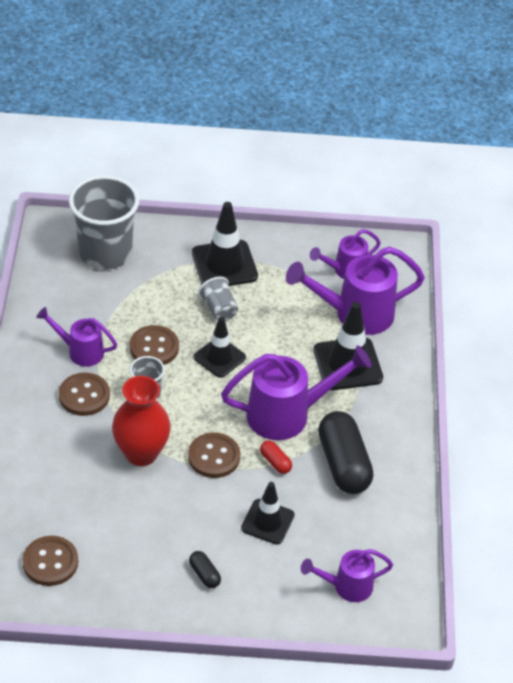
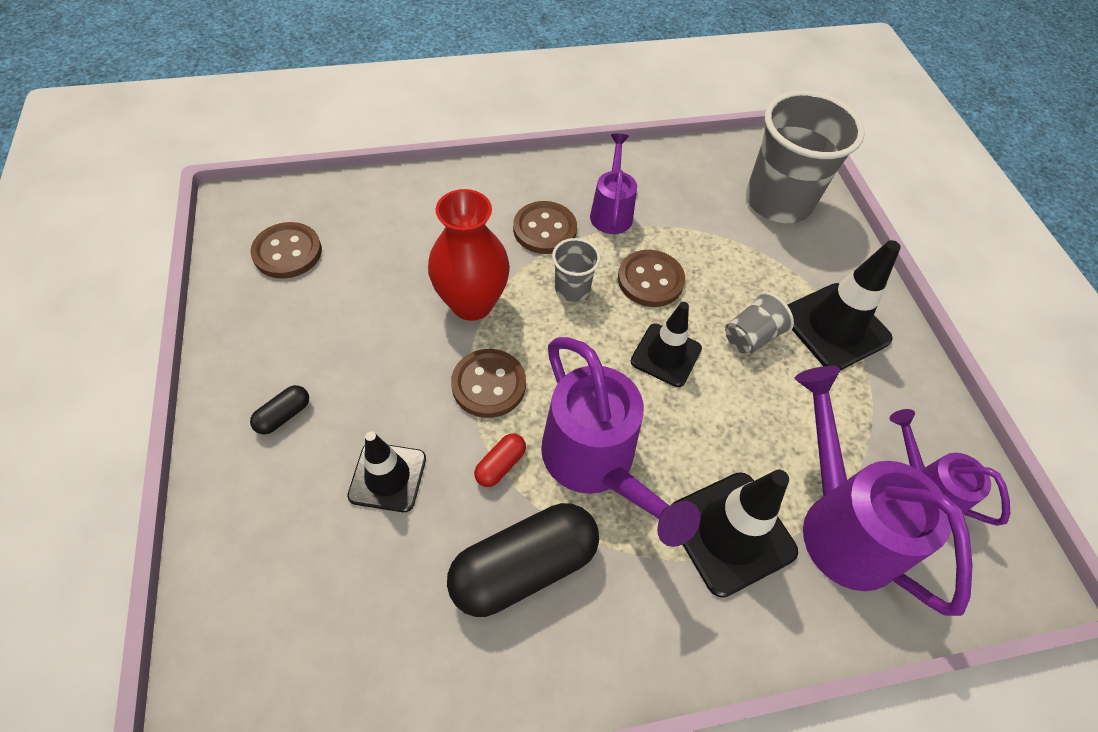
camera: 75 degrees right, 10 degrees up
purple watering can [301,549,393,602] -> none

